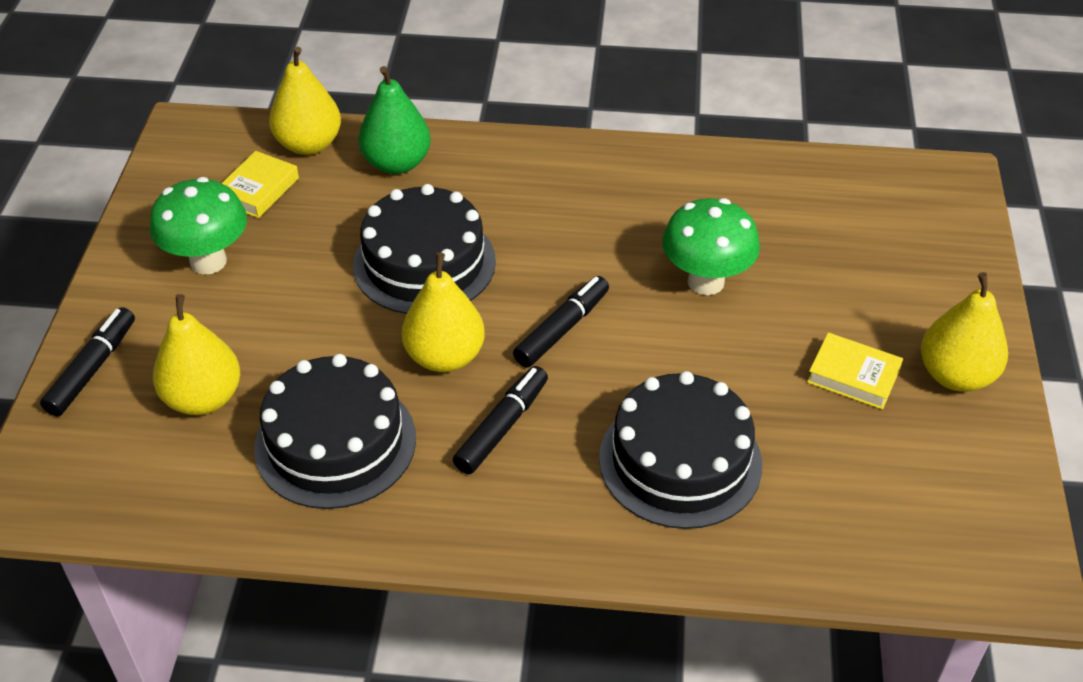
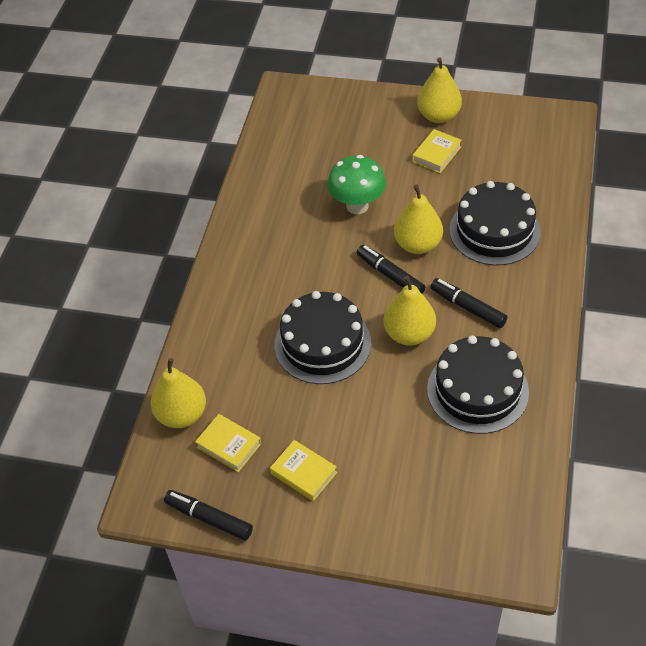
camera: 80 degrees left, 5 degrees up
black marker [40,307,135,417] -> black marker moved to [164,490,253,541]
green mushroom [150,177,247,275] -> yellow book [270,440,337,501]
yellow pear [153,294,240,415] -> yellow pear moved to [394,185,443,254]
green pear [358,66,431,174] -> none

